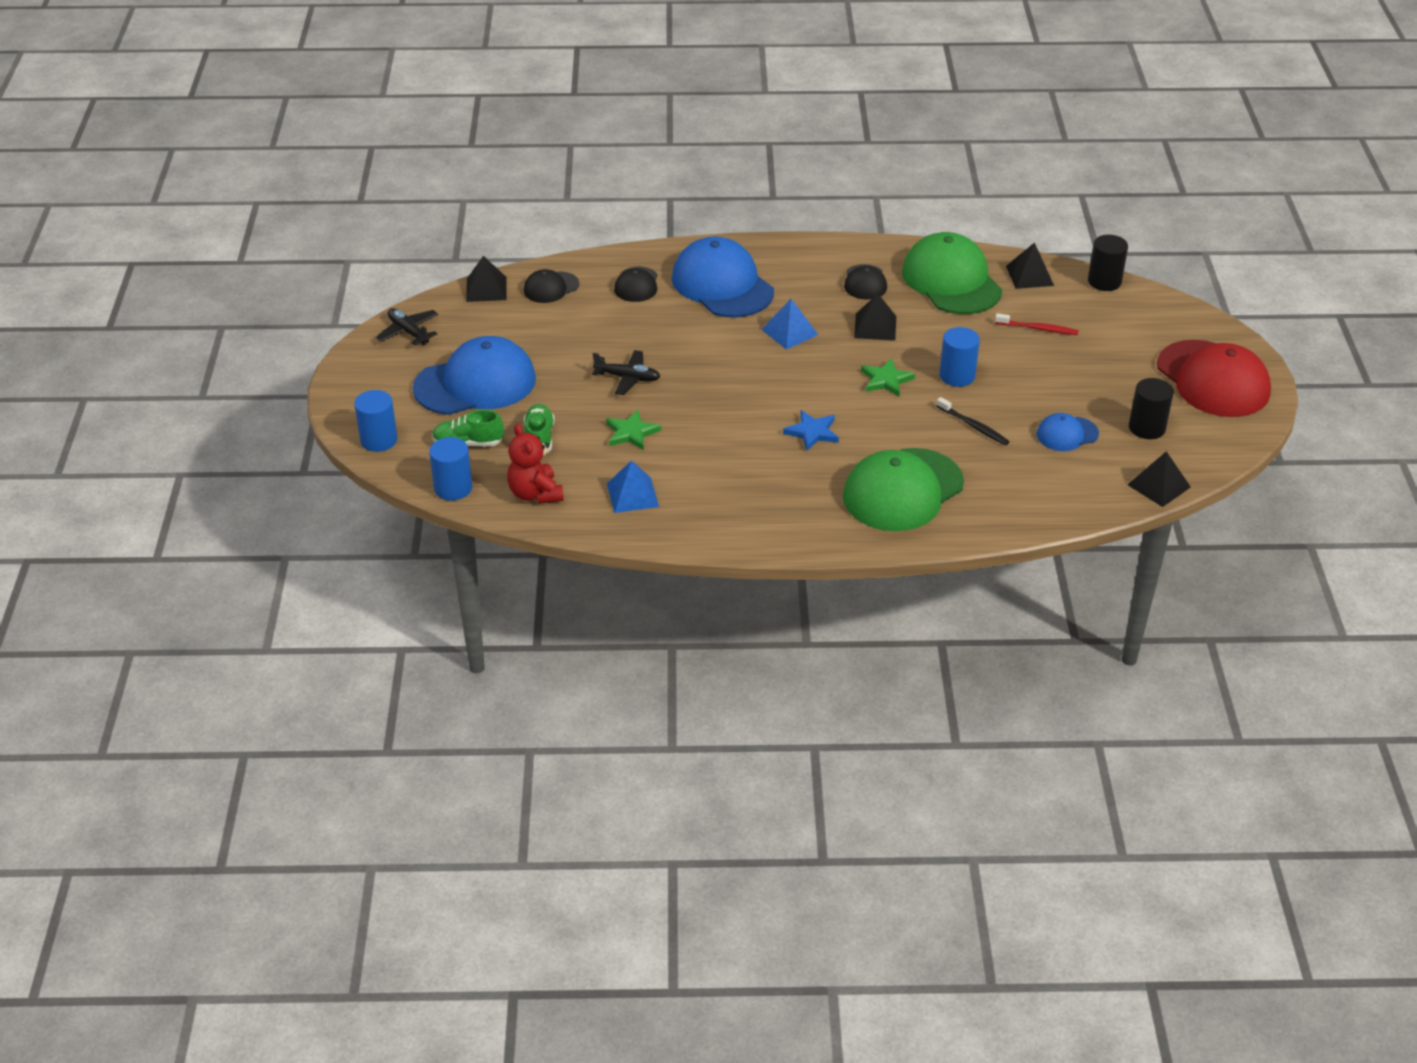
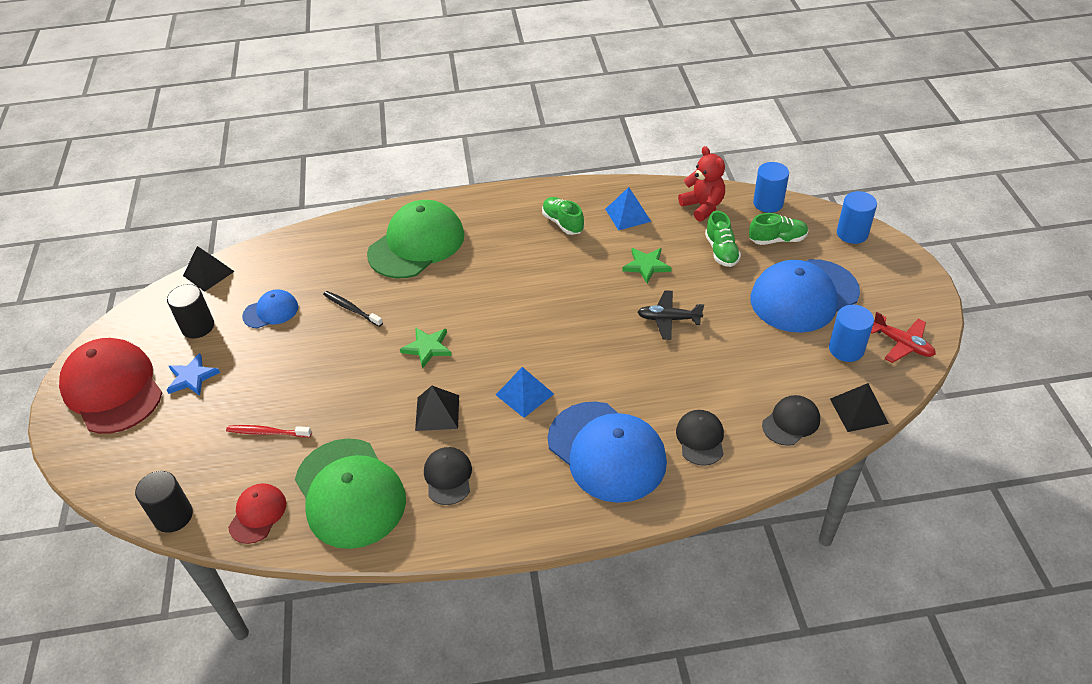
camera: 175 degrees right, 5 degrees up
black plane [376,308,438,346] -> red plane [871,312,936,363]
blue star [783,410,839,451] -> blue star moved to [167,353,220,396]
blue cylinder [940,327,980,387] -> blue cylinder moved to [829,305,874,362]
black pyramid [1006,242,1054,289] -> red cap [228,483,286,544]
none -> green shoe [542,197,584,235]

